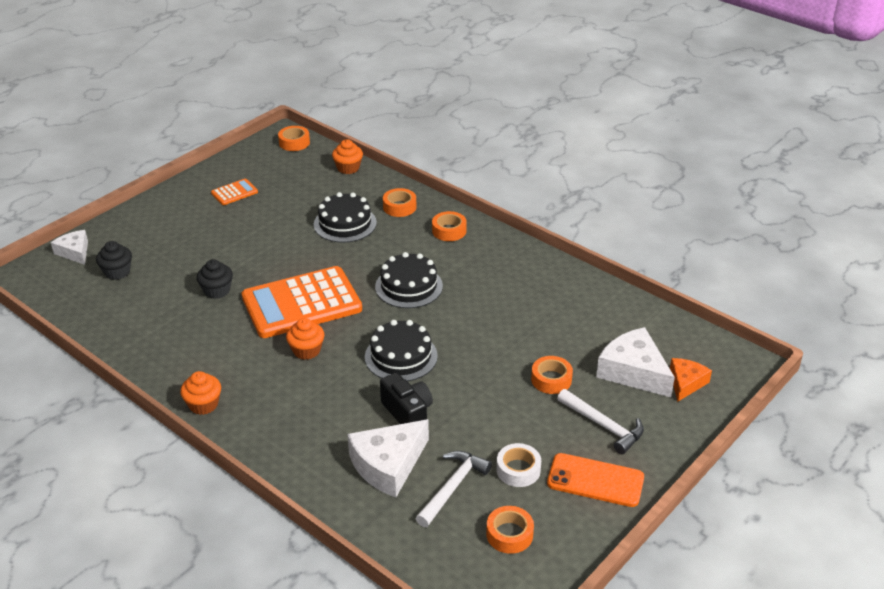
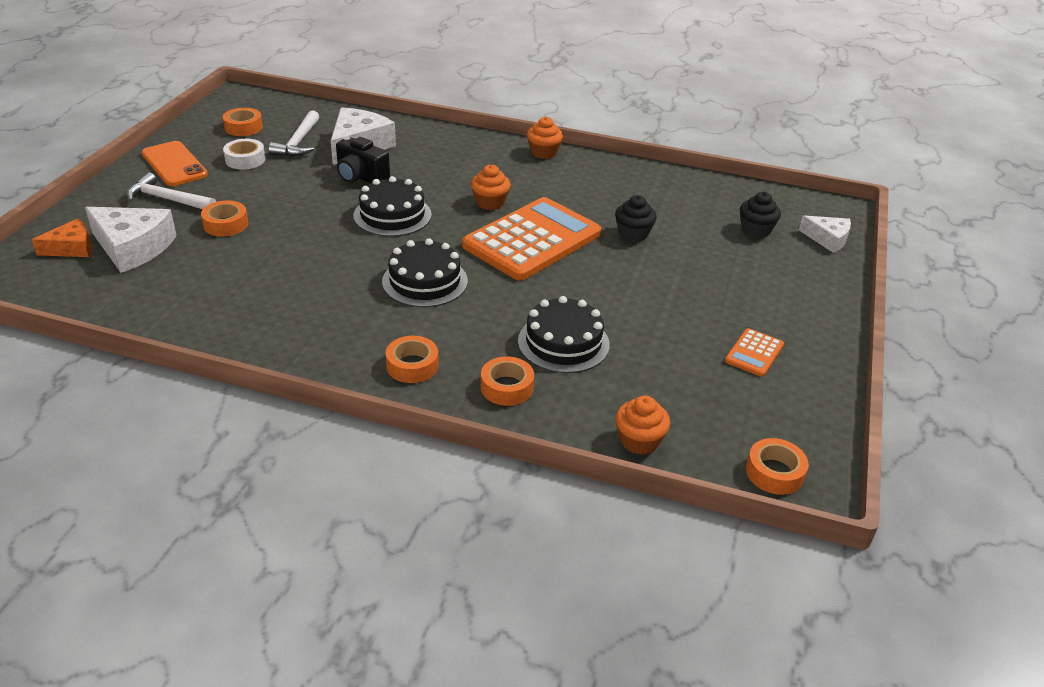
camera: 155 degrees right, 0 degrees up
orange phone [547,453,644,507] -> orange phone turned 60 degrees clockwise [141,141,208,186]
orange cheese [670,358,712,402] -> orange cheese turned 120 degrees counterclockwise [32,218,92,257]

